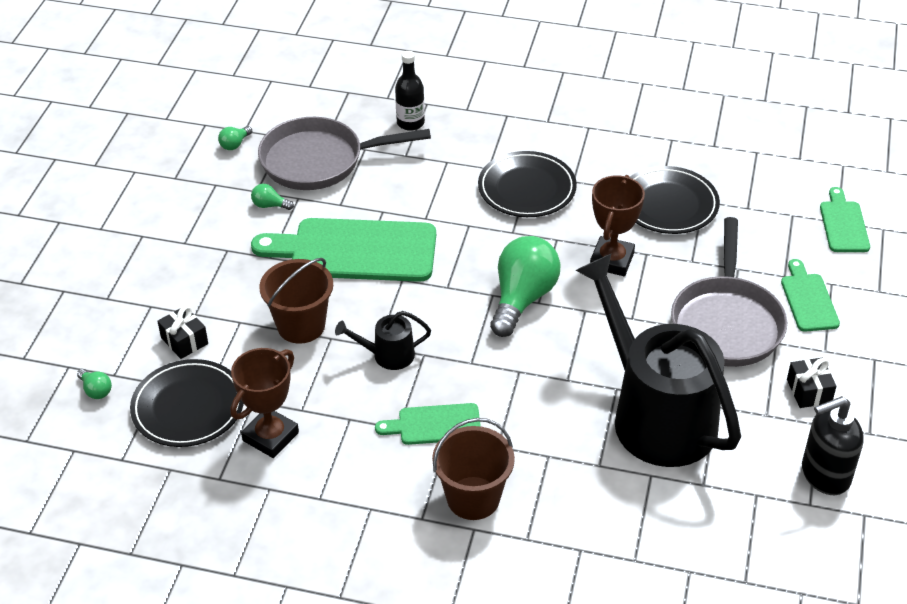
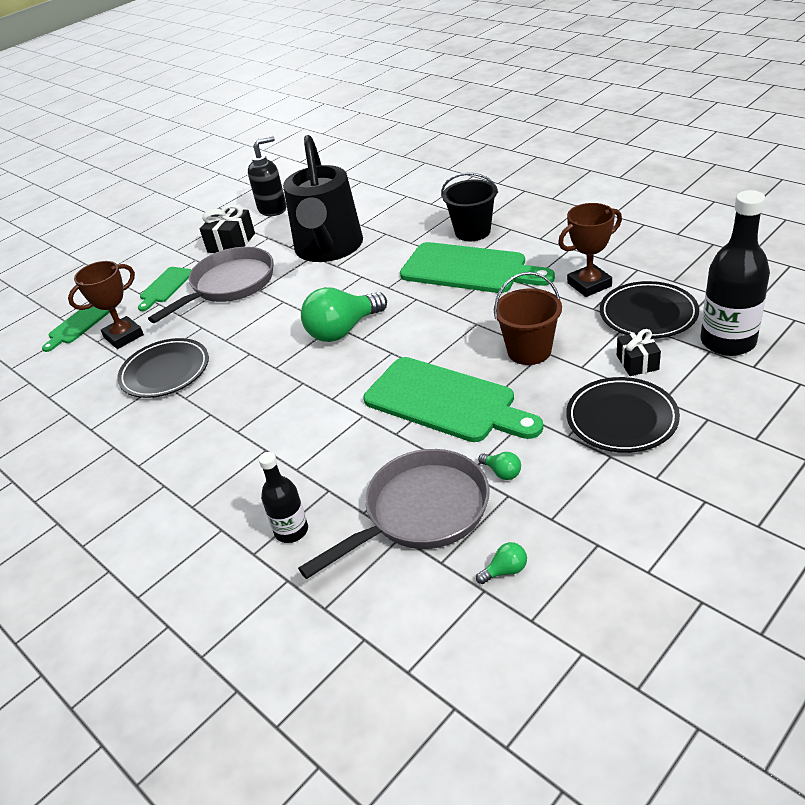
camera: 145 degrees left, 5 degrees down
green light bulb [77,369,112,399] -> black bottle [701,190,770,356]
grey pan [258,117,431,190] -> grey pan turned 60 degrees counterclockwise [298,449,490,579]
black watering can [335,311,431,370] -> none
green cutting board [375,403,481,445] -> green cutting board [400,242,555,293], size x1.96
brown bucket [432,418,515,520] -> black bucket [441,173,498,241]
black plate [478,151,577,217] -> black plate moved to [566,377,680,453]
brown trophy [590,175,645,276] -> brown trophy moved to [68,261,144,349]
black gift [787,358,837,408] -> black gift [200,204,255,253], size x1.54
black soap dispenser [802,396,864,495] -> black soap dispenser turned 45 degrees counterclockwise [248,136,287,216]

